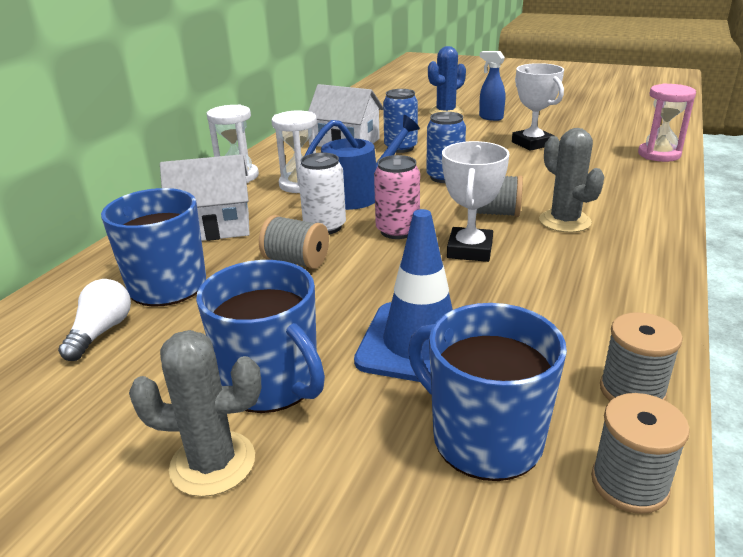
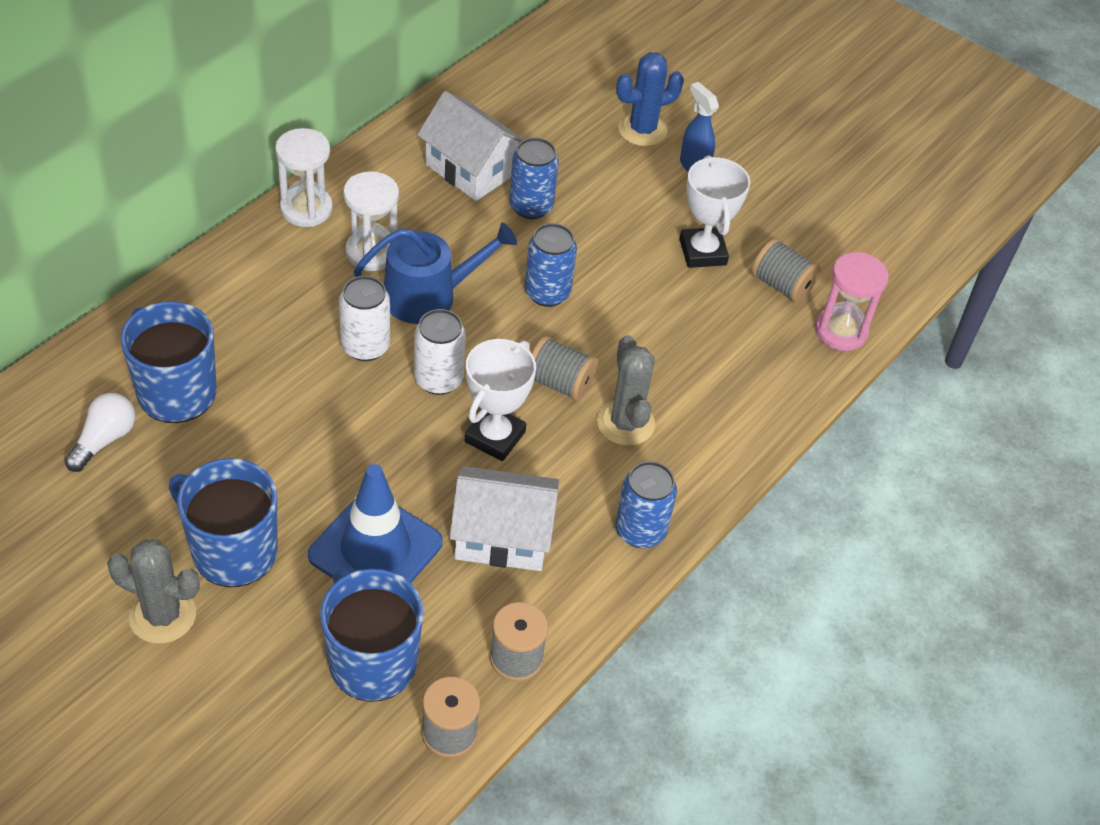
camera: 10 degrees right, 20 degrees up
white house [160,154,249,241] -> white house moved to [449,466,559,571]
blue mug [196,260,325,413] -> blue mug turned 150 degrees clockwise [169,458,278,587]
grey spool [259,215,329,269] -> grey spool moved to [752,238,821,303]
pink can [374,155,420,239] -> white can [414,309,466,395]
none -> blue can [615,461,677,548]

